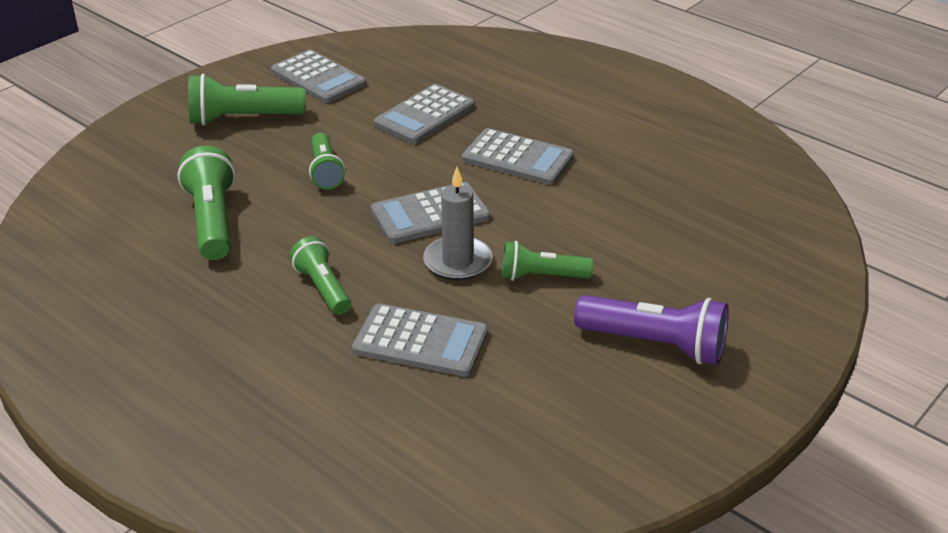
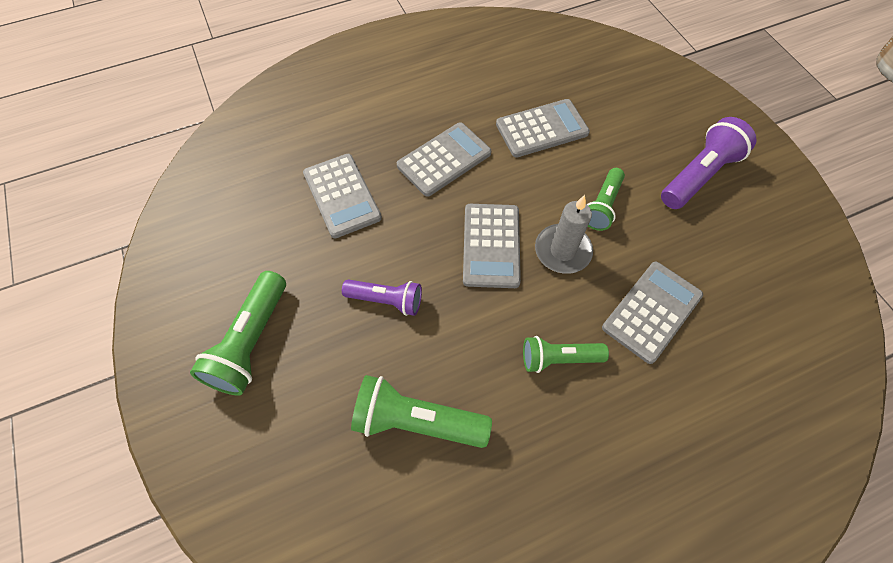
camera: 65 degrees left, 25 degrees up
grey calculator [271,50,367,103] -> grey calculator moved to [496,99,590,158]
green flashlight [309,133,345,190] -> purple flashlight [342,279,422,316]

